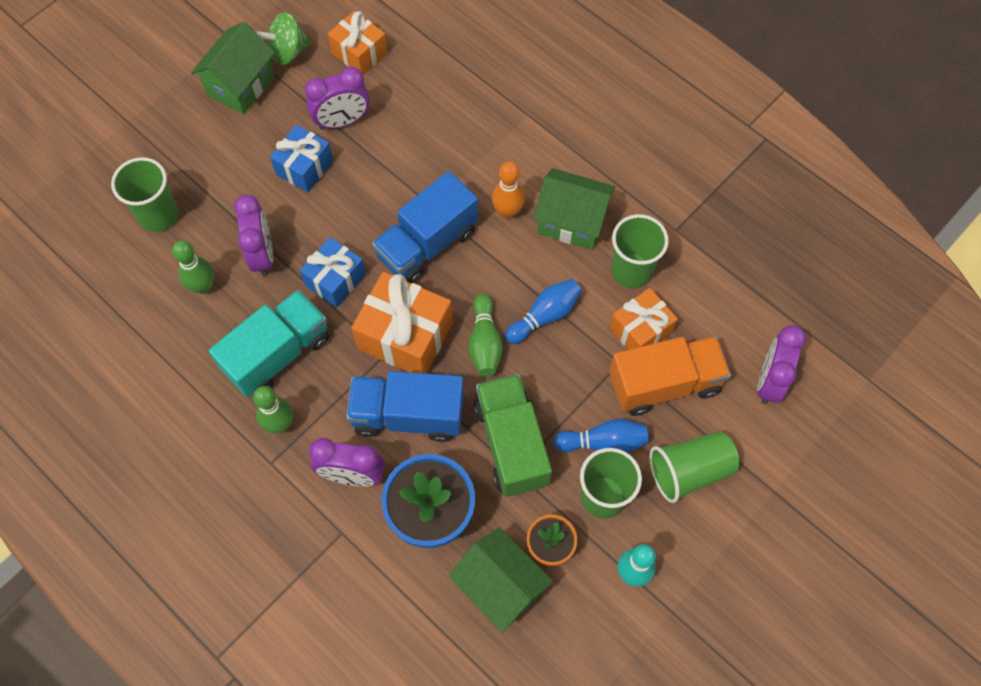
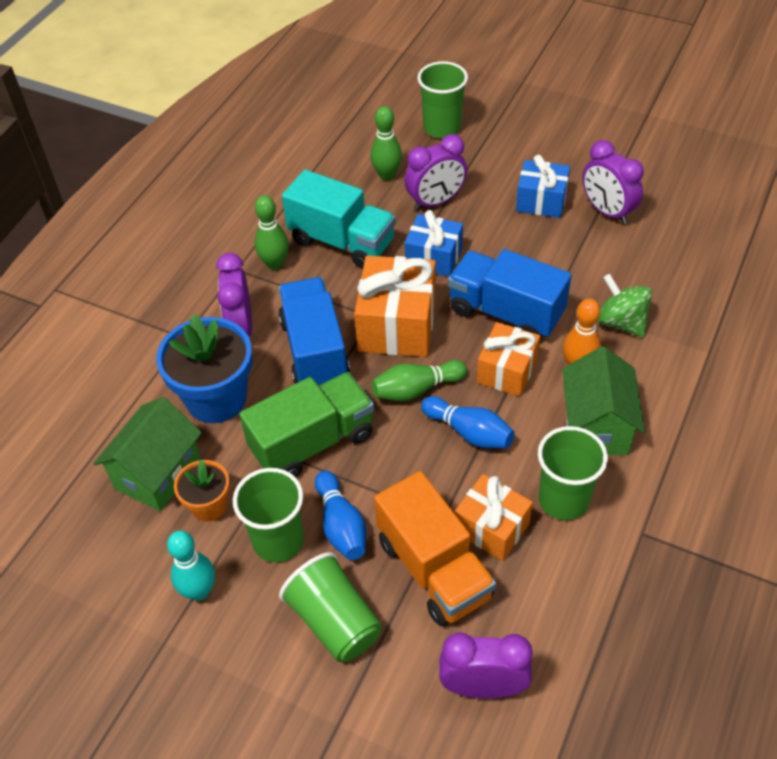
camera: 75 degrees right, 15 degrees down
green house [191,22,275,114] -> none
green spinning top [256,12,311,65] -> green spinning top moved to [597,274,652,338]
orange gift [328,11,388,75] -> orange gift moved to [477,322,540,396]

